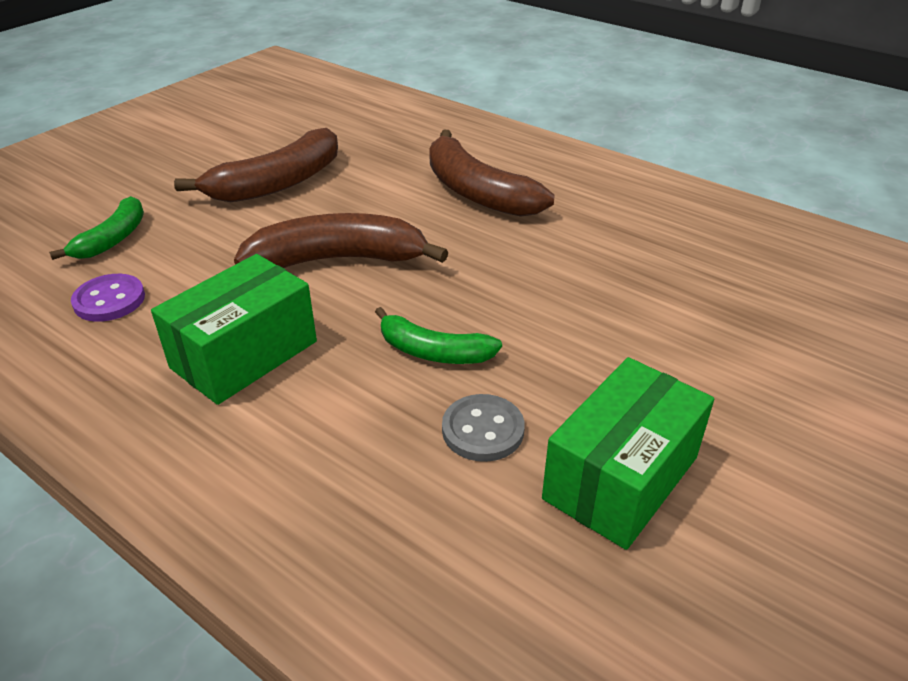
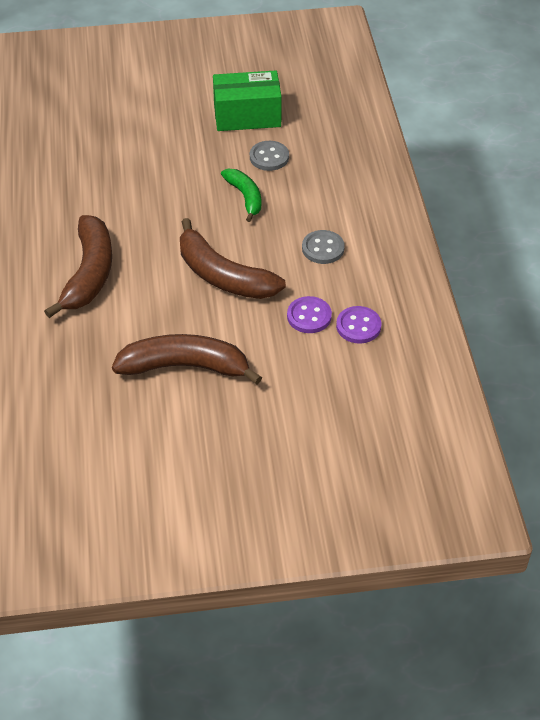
camera: 135 degrees left, 10 degrees up
green banana [49,196,144,260] -> none
green box [151,254,317,405] -> grey button [302,230,345,264]
none -> purple button [287,296,332,333]

